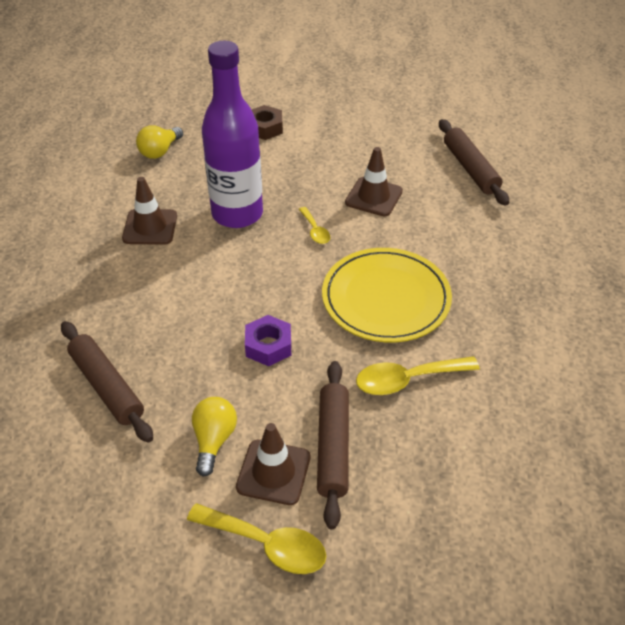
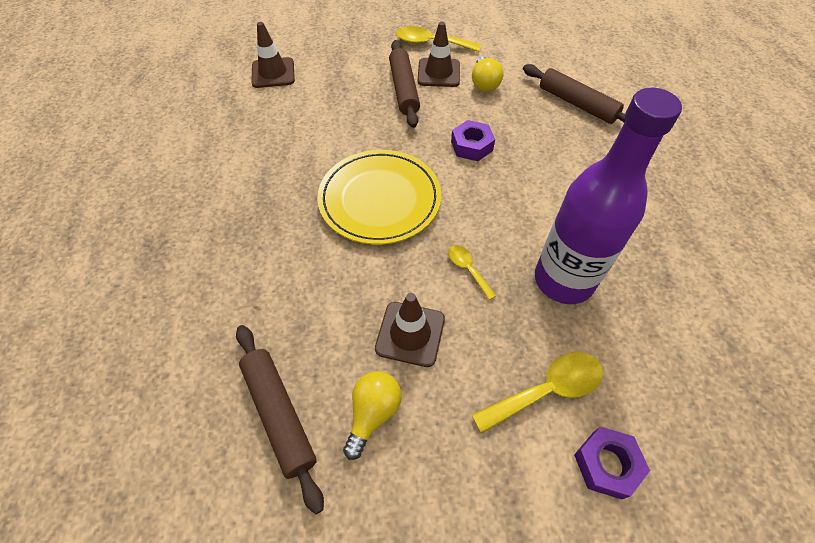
camera: 170 degrees right, 10 degrees up
brown traffic cone [122,177,177,245] -> brown traffic cone moved to [251,22,295,88]
yellow light bulb [136,126,183,159] -> yellow light bulb moved to [343,371,402,460]
brown nut [252,105,283,140] -> purple nut [574,427,650,499]
yellow spoon [356,356,480,395] -> yellow spoon moved to [472,352,603,434]

